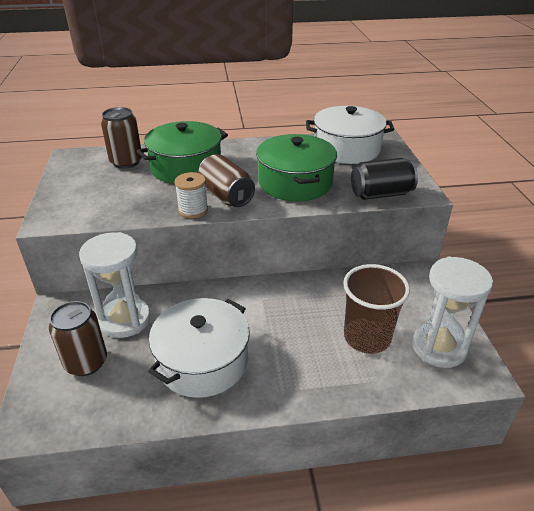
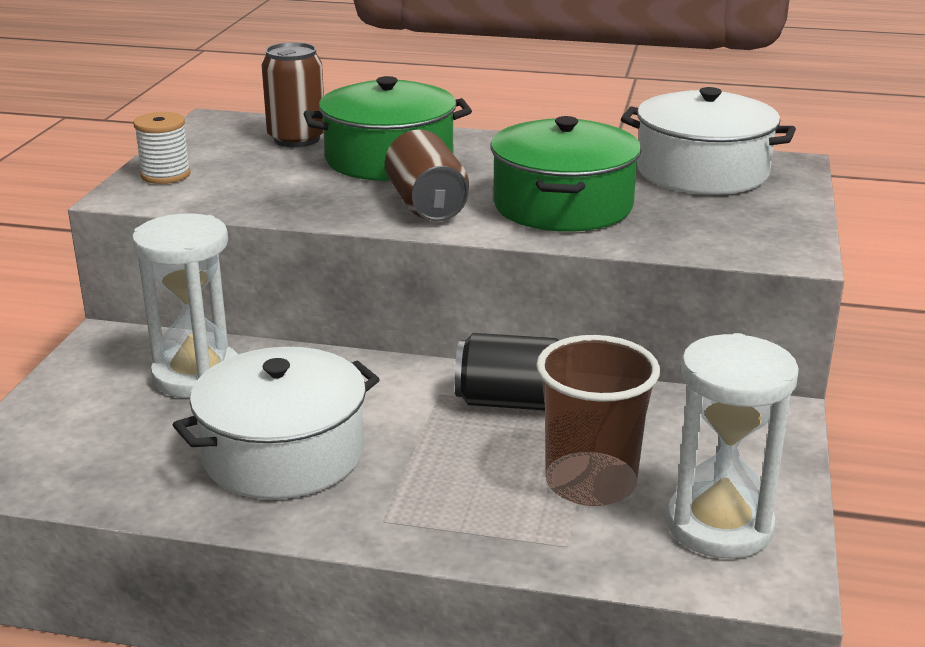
camera: 20 degrees right, 10 degrees down
brown can [49,301,107,376] -> none
white spool [175,172,208,218] -> white spool moved to [133,112,191,184]
black can [351,158,418,200] -> black can moved to [455,333,559,410]

